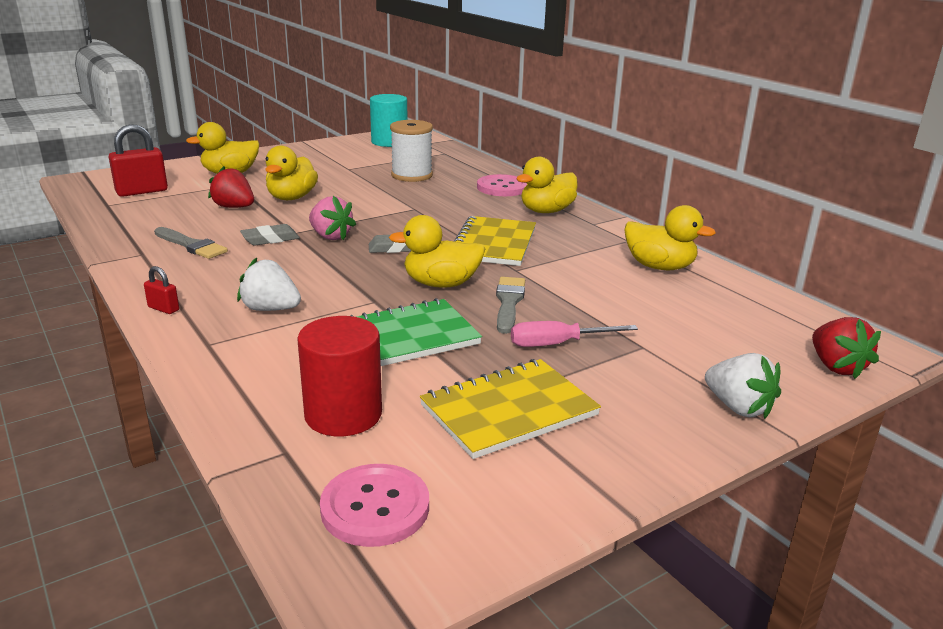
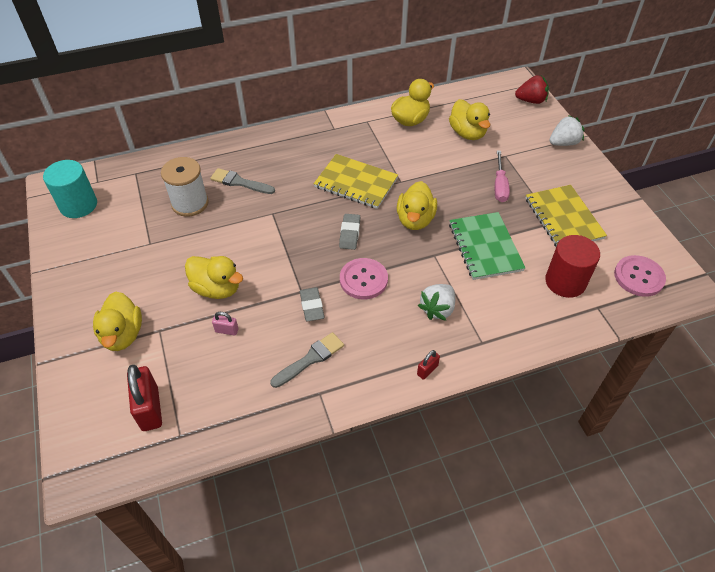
camera: 75 degrees left, 25 degrees up
red strawberry [208,166,254,208] -> pink padlock [212,312,238,336]
pink strawberry [309,196,356,241] -> none
pink button [477,174,527,196] -> pink button moved to [340,258,388,299]
grey brush [496,277,525,334] -> grey brush moved to [210,168,275,194]
yellow duck [516,157,578,213] -> yellow duck moved to [449,99,490,140]

